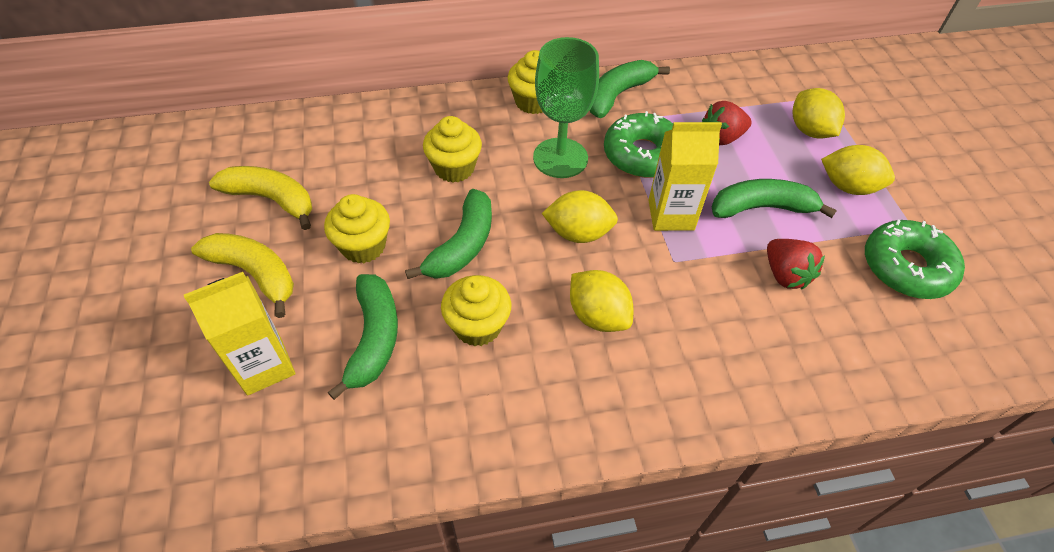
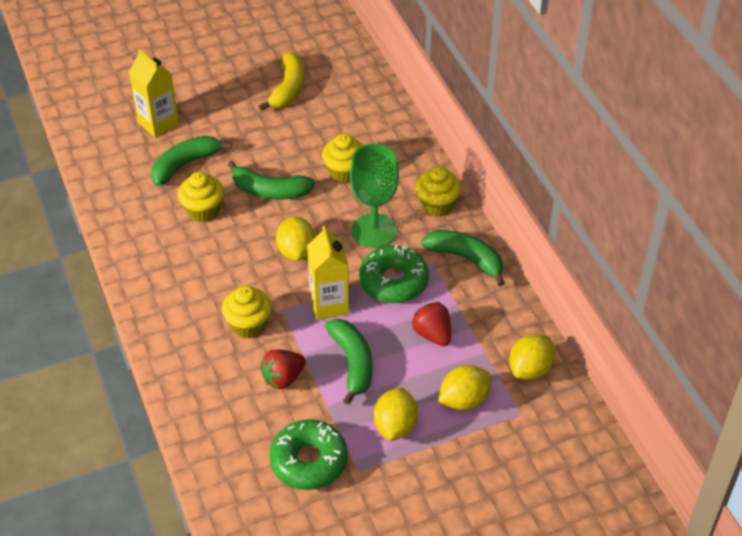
camera: 80 degrees right, 5 degrees down
yellow banana [191,233,294,318] -> none
yellow cupcake [324,194,390,263] -> yellow cupcake moved to [222,286,272,339]
green banana [328,274,398,400] -> green banana turned 150 degrees clockwise [151,136,232,186]
yellow lemon [570,270,633,332] -> yellow lemon moved to [509,334,555,380]

